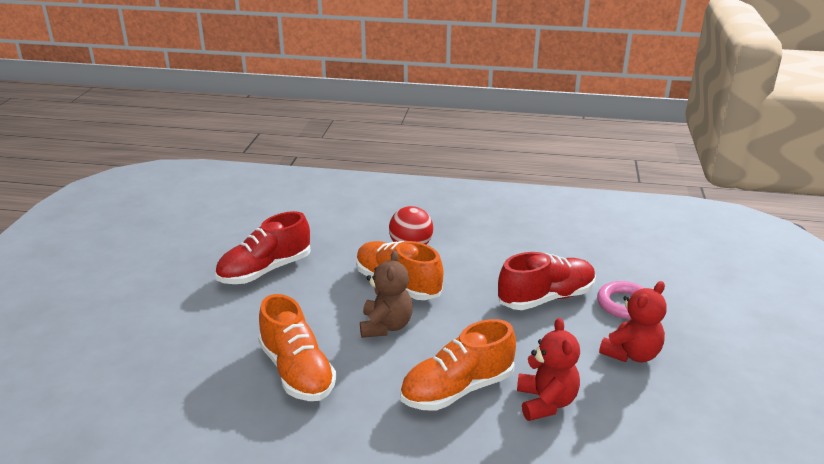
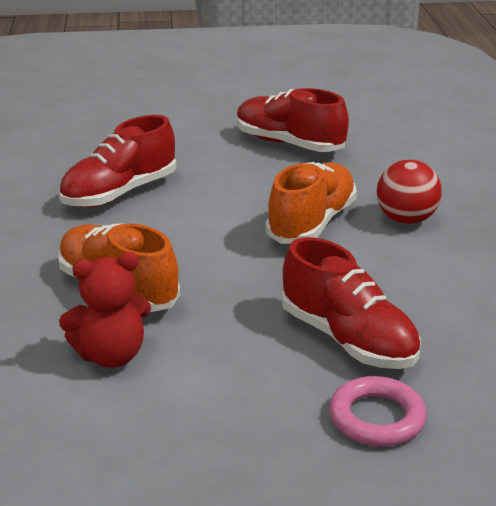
camera: 75 degrees right, 0 degrees up
orange shoe [258,294,336,401] -> red shoe [58,115,176,208]
brown teddy bear [360,250,413,338] -> none
red teddy bear [599,281,667,362] -> none

